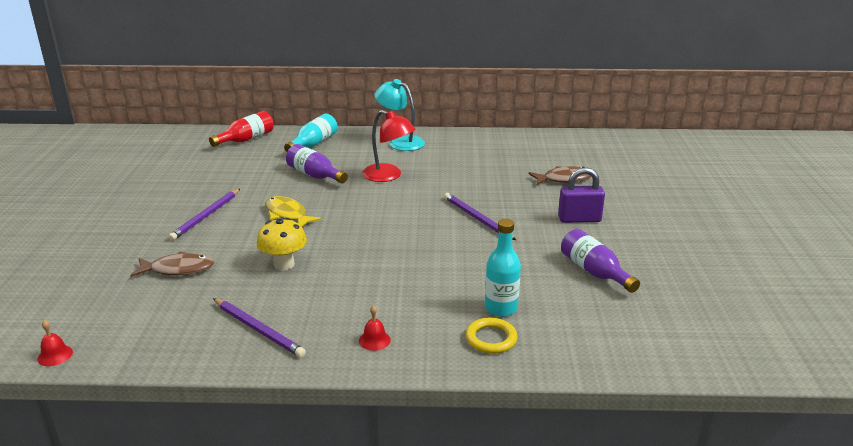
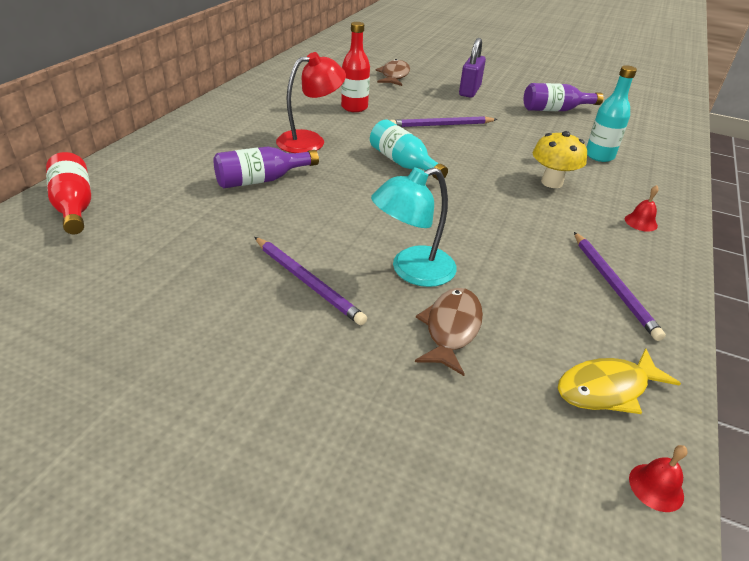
camera: 70 degrees left, 10 degrees up
purple pencil [213,298,306,358] -> purple pencil turned 105 degrees clockwise [574,232,666,341]
yellow mushroom [257,218,307,270] -> yellow mushroom moved to [533,131,587,188]
yellow fish [265,196,322,227] -> yellow fish moved to [558,348,681,414]
turquoise bottle [284,114,338,152] -> turquoise bottle moved to [370,120,448,180]
turquoise lamp [374,79,425,151] -> turquoise lamp moved to [371,167,457,287]
yellow ring [465,318,518,354] -> none
none -> red bottle [341,22,370,112]

